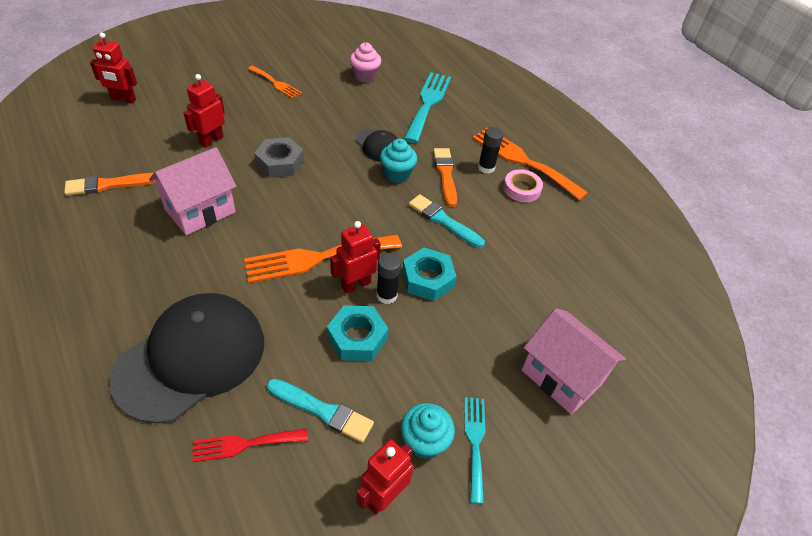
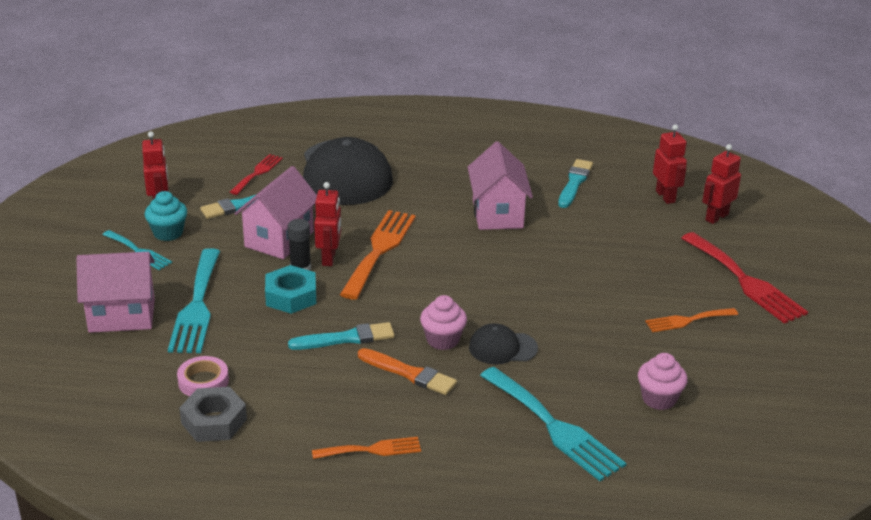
camera: 130 degrees right, 15 degrees down
orange brush [64,173,156,196] -> turquoise brush [558,159,593,208]
red robot [184,74,225,148] -> red robot moved to [653,124,687,204]
grey nut [254,137,304,178] -> grey nut moved to [179,387,247,442]
turquoise nut [327,305,389,361] -> pink house [234,166,317,259]
turquoise cupcake [380,139,417,183] -> pink cupcake [420,295,467,350]
orange fork [472,127,588,201] -> orange fork [312,437,421,459], size x0.57
black glue stick [478,127,504,173] -> none
pink tape [503,169,543,202] -> pink tape moved to [177,356,229,396]
none -> turquoise fork [168,248,220,353]
none -> red fork [681,232,808,324]

